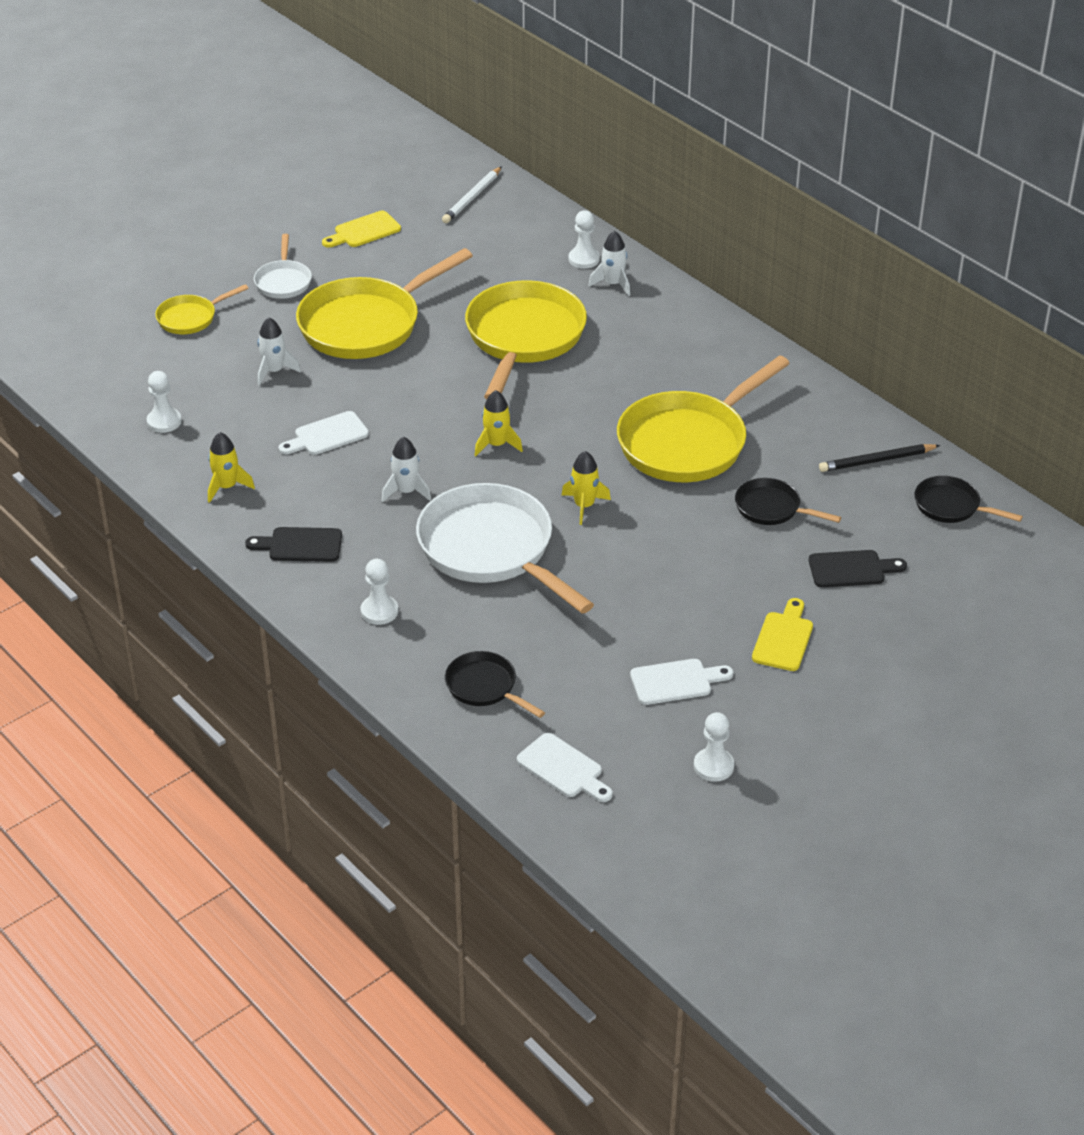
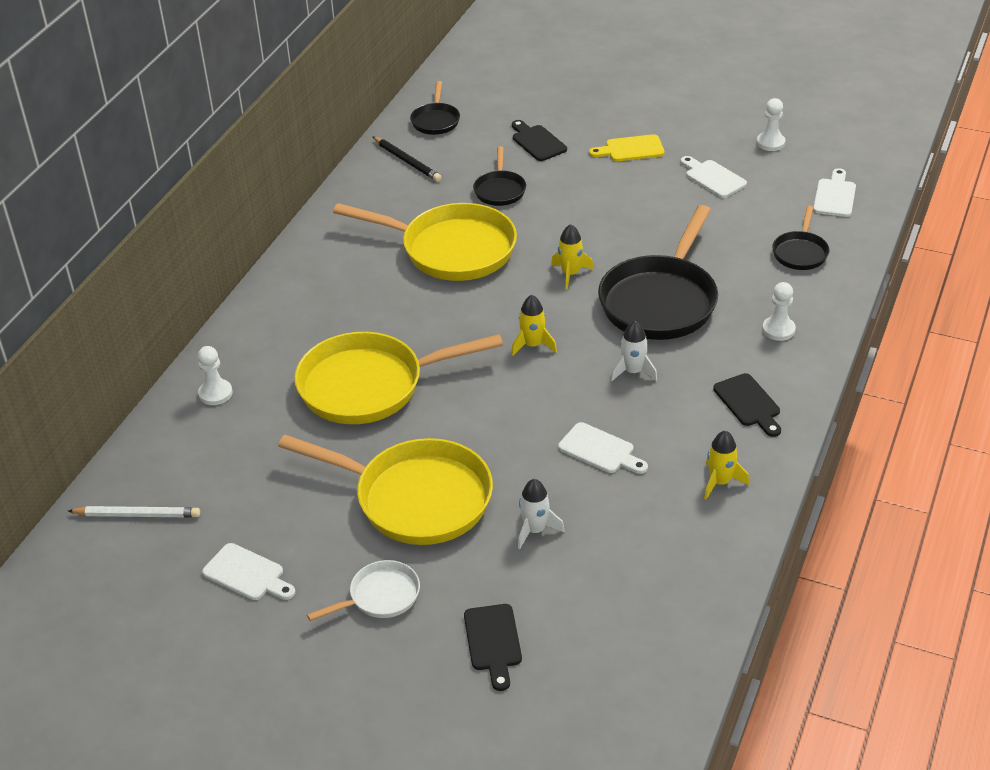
camera: 115 degrees left, 0 degrees up
white pawn [147,371,182,433] -> none
yellow pan [155,284,249,334] -> black cutting board [464,604,522,691]
yellow cutting board [322,211,401,248] -> white cutting board [202,543,295,600]
white pan [416,483,594,614] -> black pan [598,205,718,340]
white rocket [588,231,630,296] -> none

